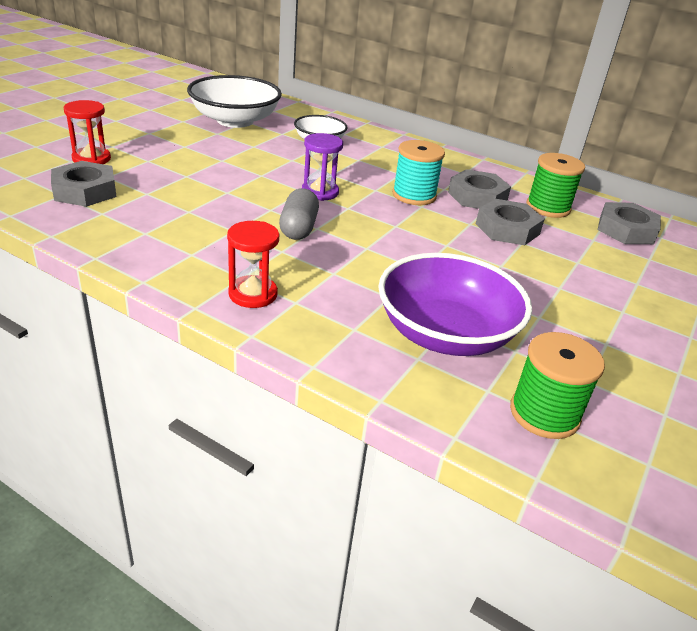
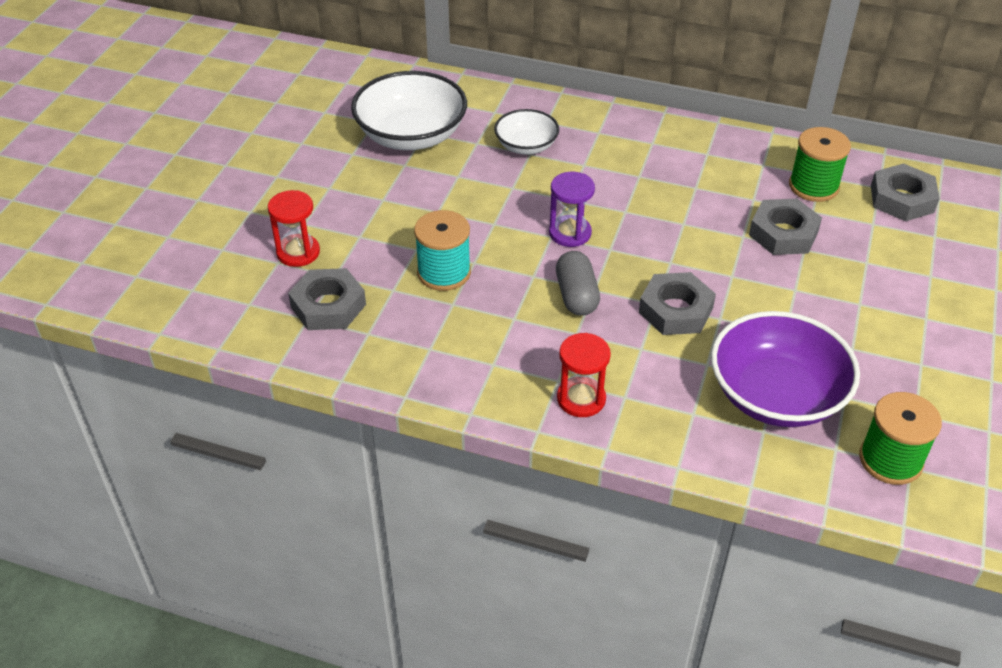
camera: 10 degrees left, 10 degrees up
turquoise spool [392,140,445,205] -> turquoise spool moved to [414,210,471,291]
grey nut [448,169,511,209] -> grey nut moved to [639,272,716,335]

